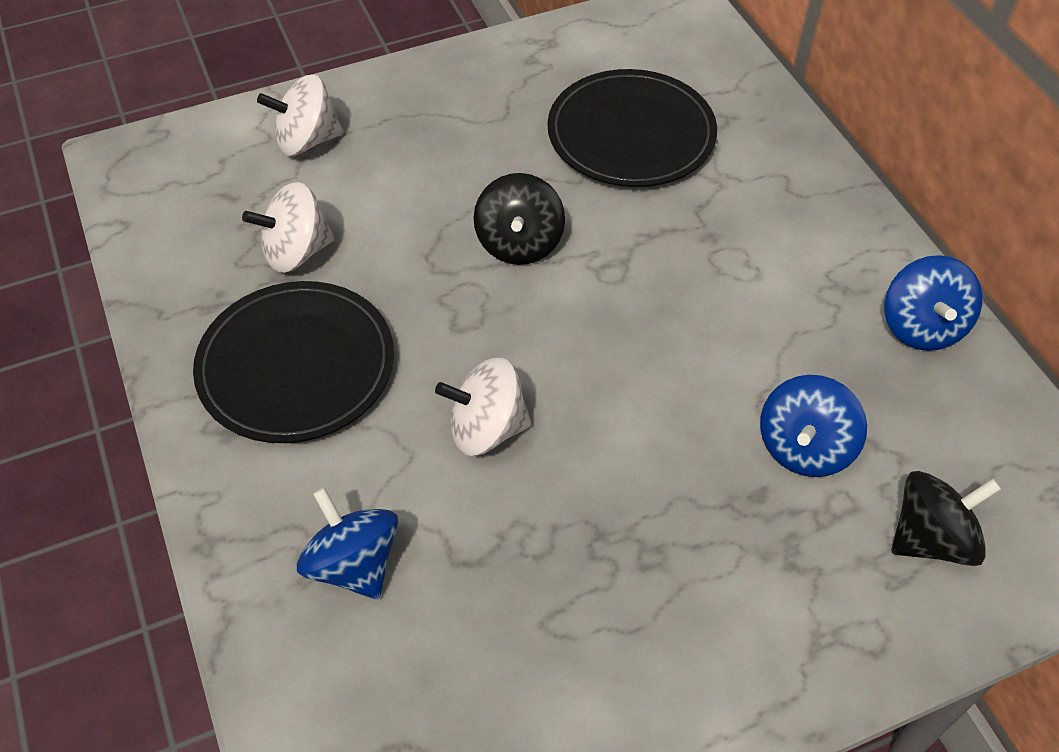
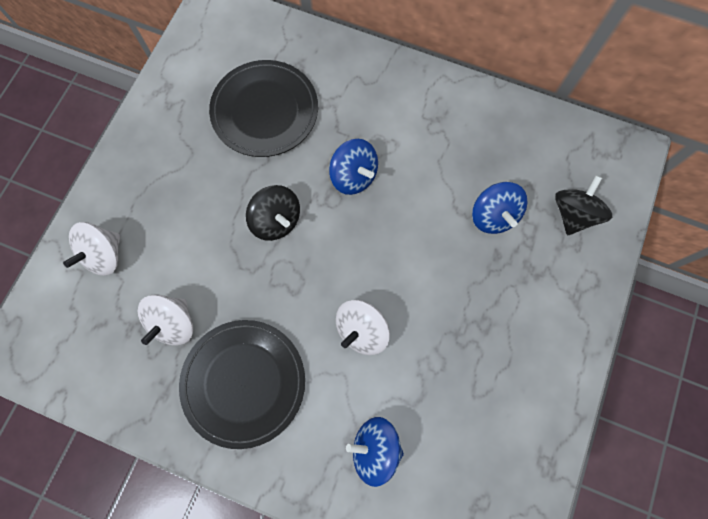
camera: 45 degrees left, 20 degrees up
blue spinning top [884,255,983,351] -> blue spinning top moved to [329,139,378,195]

